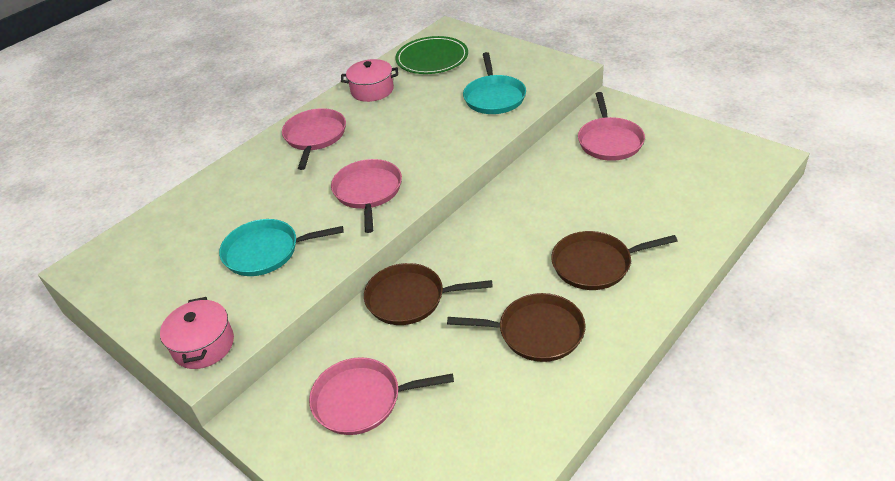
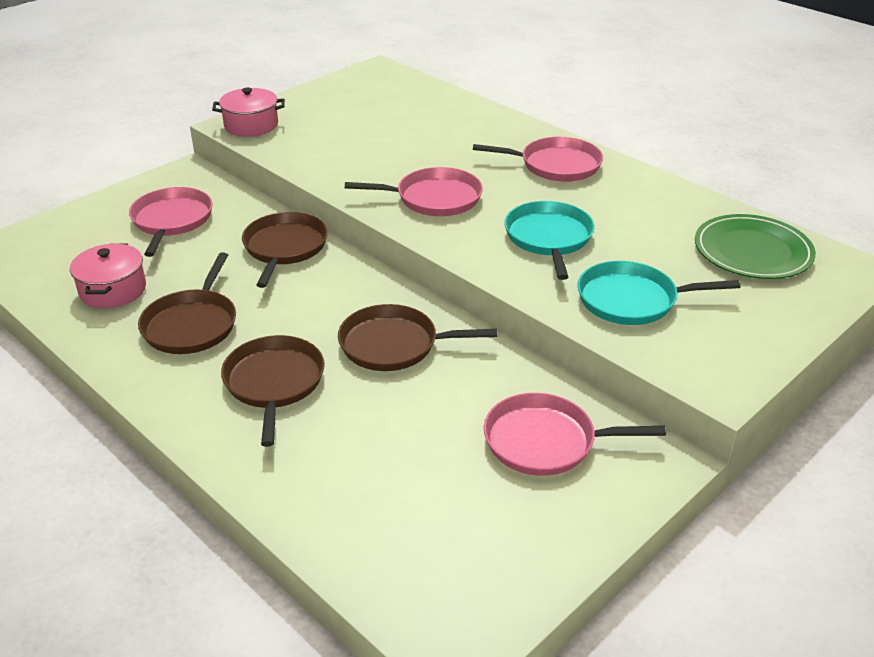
camera: 90 degrees right, 5 degrees down
turquoise pan [219,219,344,276] -> turquoise pan moved to [504,201,595,280]
pink pot [341,59,398,102] -> pink pot moved to [70,243,146,309]
none -> brown pan [338,304,497,371]

